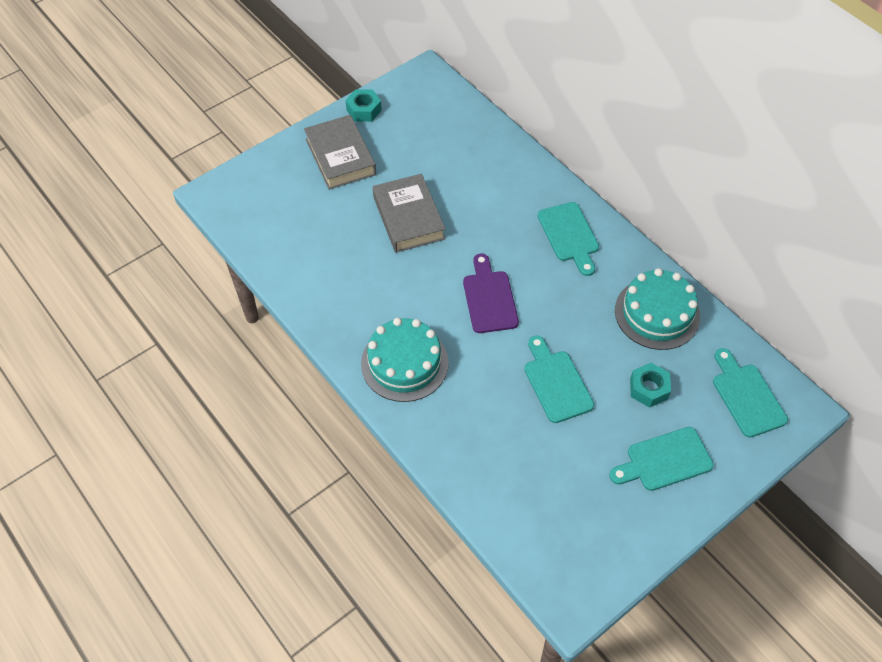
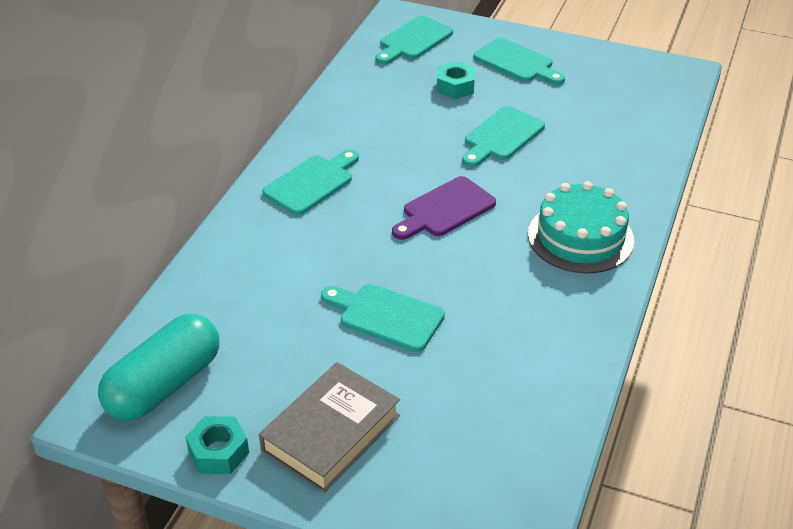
camera: 120 degrees left, 15 degrees down
grey book [373,174,446,253] -> turquoise cutting board [321,284,445,352]
turquoise cake [615,268,700,350] -> none
none -> turquoise capsule [98,314,219,421]

